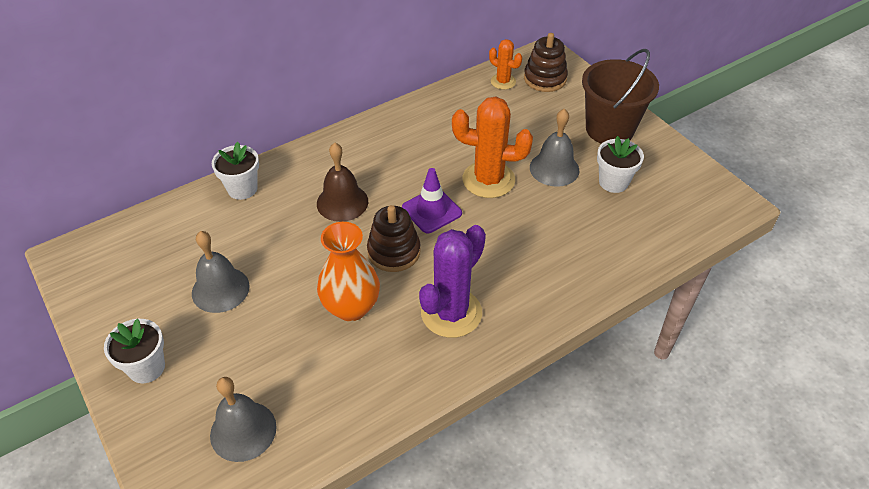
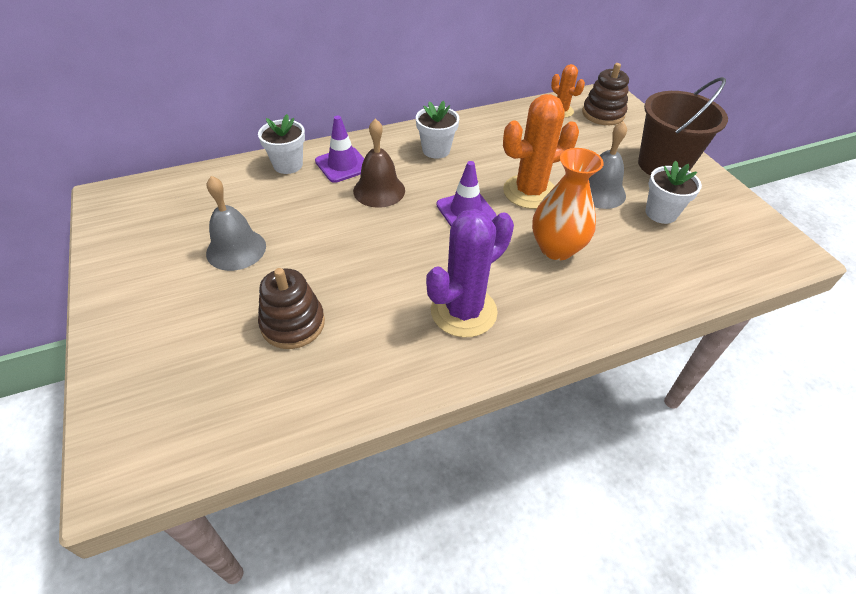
camera: 10 degrees right, 0 degrees up
white flower pot [104,319,165,383] -> white flower pot moved to [416,101,459,159]
grey bell [210,377,277,462] -> none
orange vase [317,222,380,321] -> orange vase moved to [532,148,604,260]
brown stacking toy [367,205,421,272] -> brown stacking toy moved to [258,268,325,349]
orange cactus [452,97,533,198] -> orange cactus turned 45 degrees counterclockwise [503,94,579,209]
none -> purple traffic cone [315,116,364,183]

